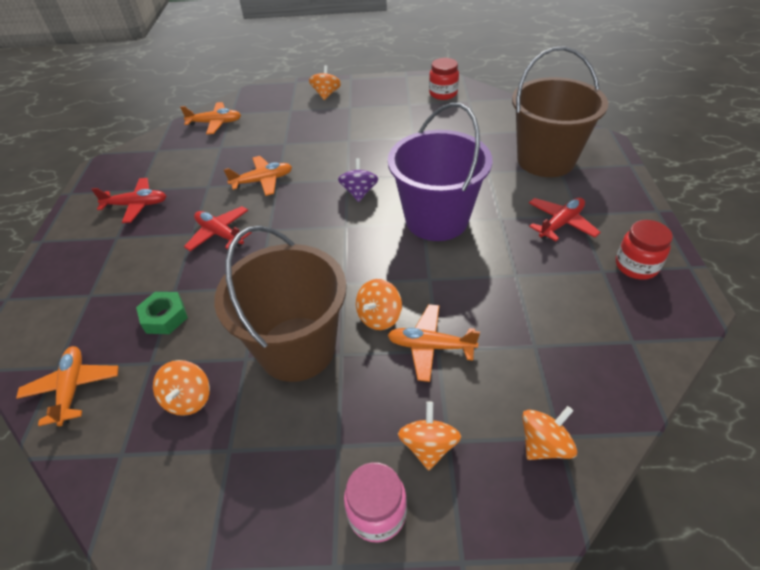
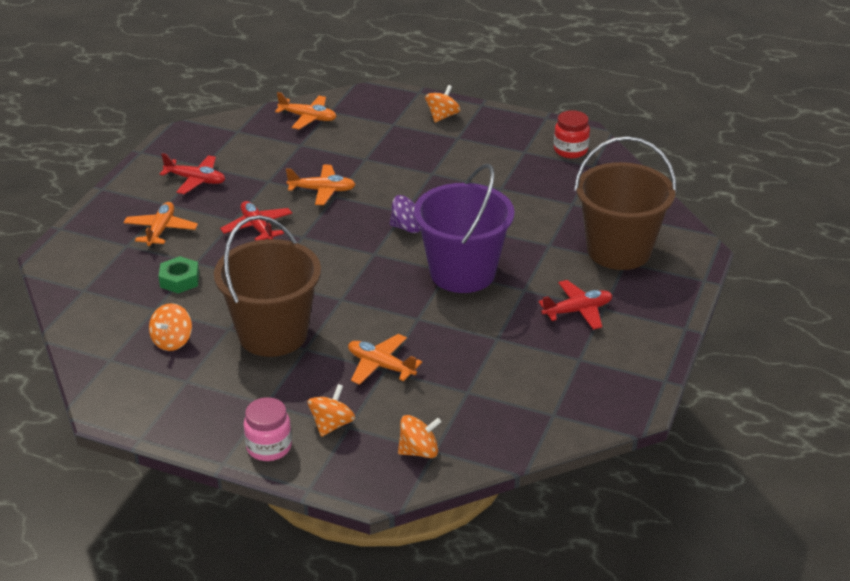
camera: 20 degrees right, 10 degrees down
orange plane [16,346,119,426] -> orange plane moved to [124,202,198,248]
purple spinning top [338,158,378,202] -> purple spinning top turned 75 degrees clockwise [390,195,421,233]
orange spinning top [356,279,402,330] -> none
red jar [616,220,673,280] -> none

